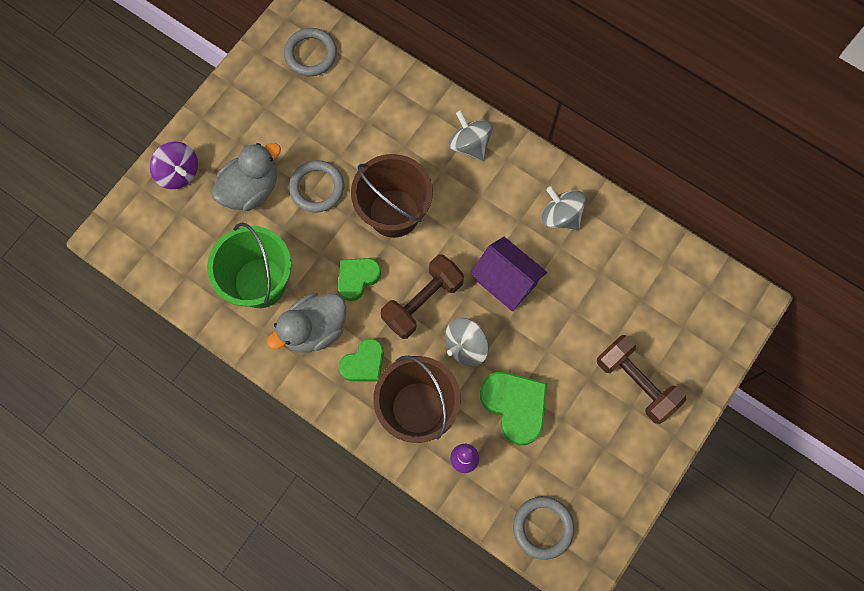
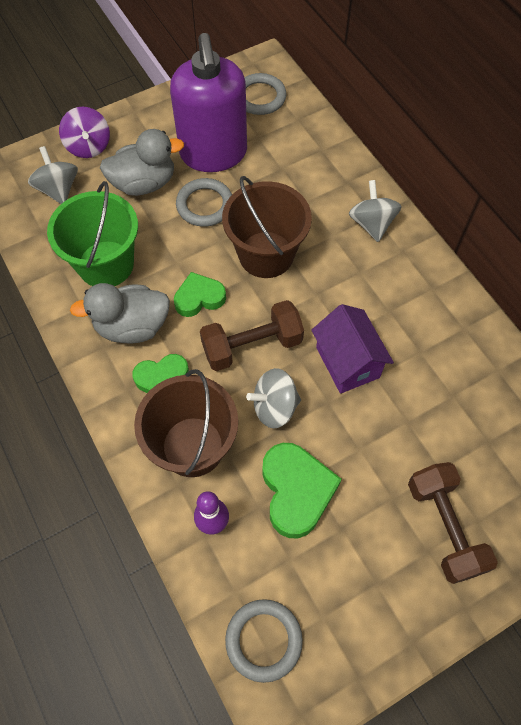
camera: 25 degrees right, 10 degrees down
grey spinning top [542,186,586,231] -> grey spinning top moved to [28,146,78,204]
none -> purple soap dispenser [170,33,247,172]

